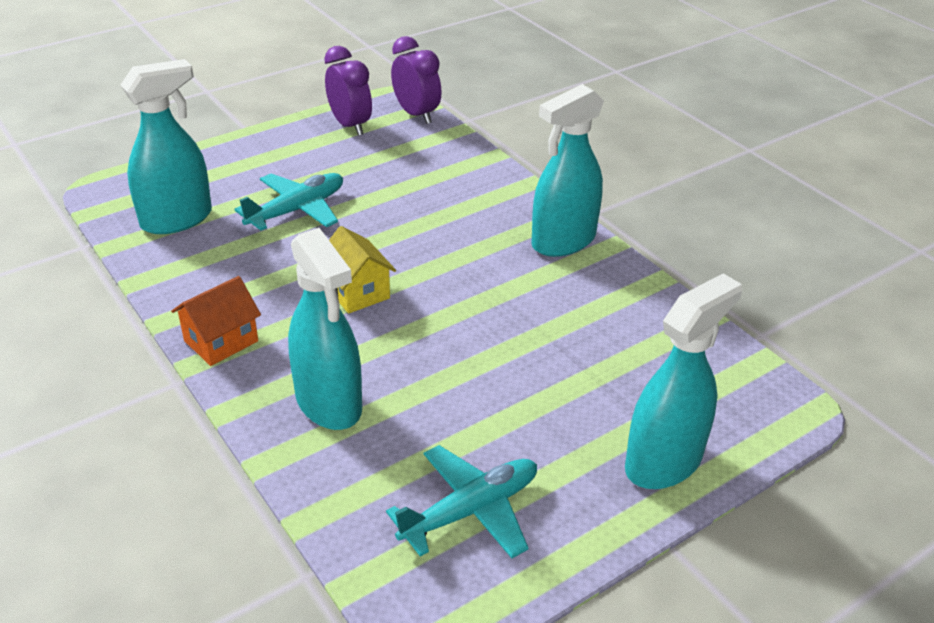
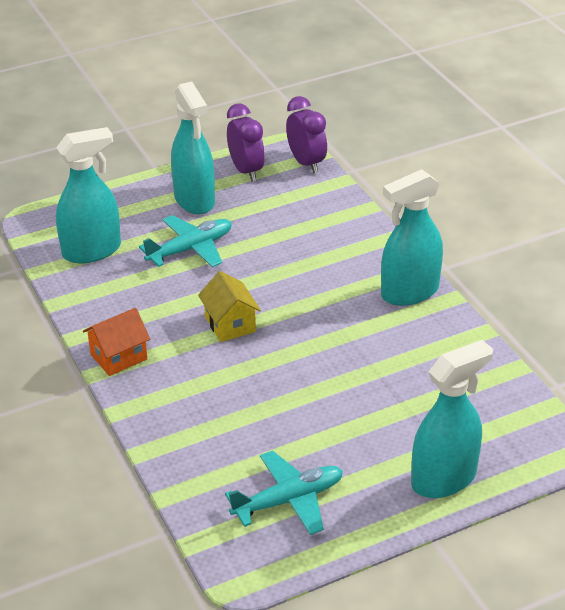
camera: 10 degrees right, 0 degrees up
turquoise spray bottle [288,228,362,430] -> turquoise spray bottle moved to [171,82,215,214]

